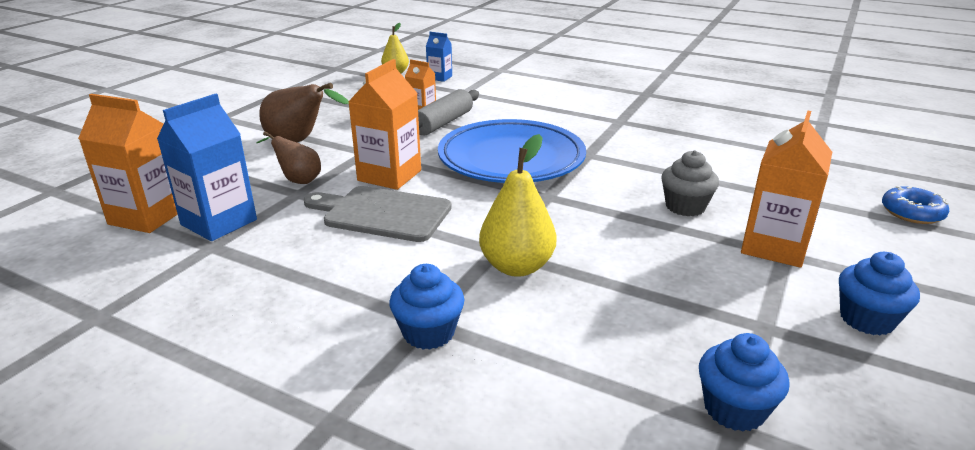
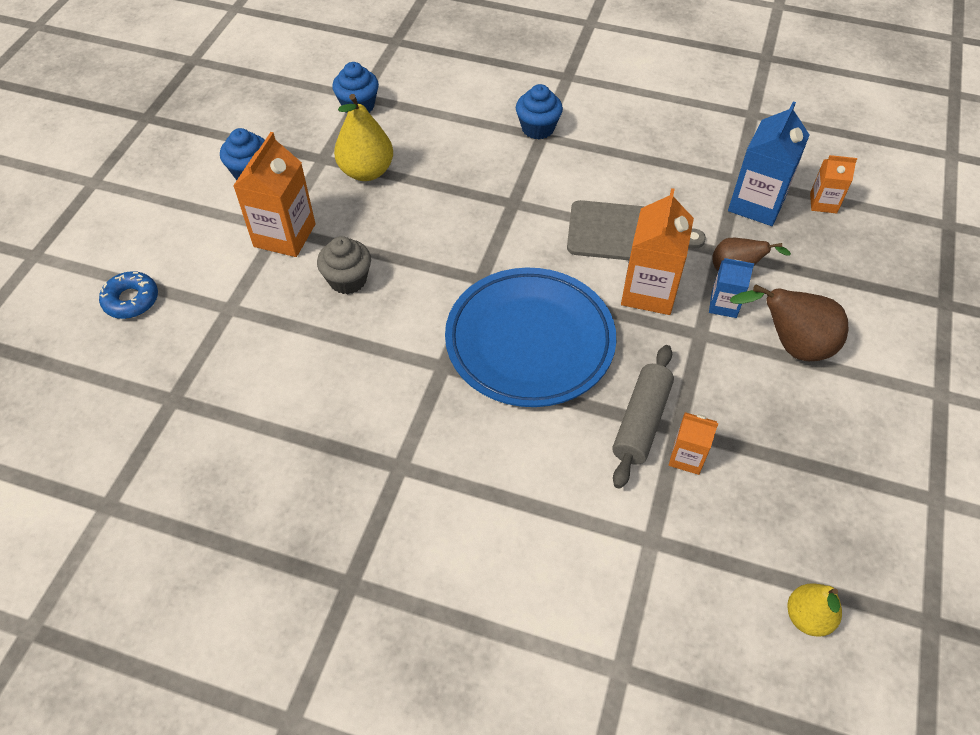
camera: 170 degrees right, 25 degrees up
orange carton [78,94,178,233] -> orange carton [810,155,857,214], size x0.55
blue carton [426,32,452,82] -> blue carton moved to [709,258,754,318]
yellow pear [479,134,556,277] -> yellow pear moved to [334,94,393,181]

